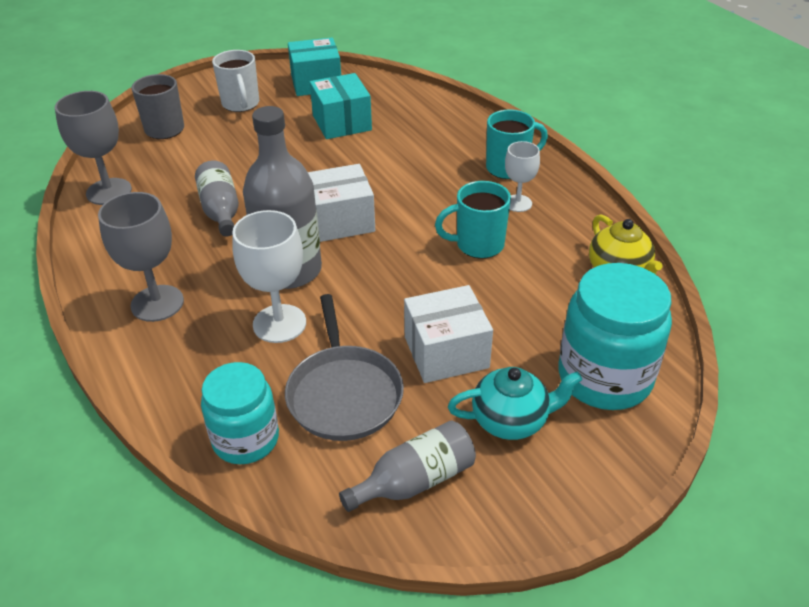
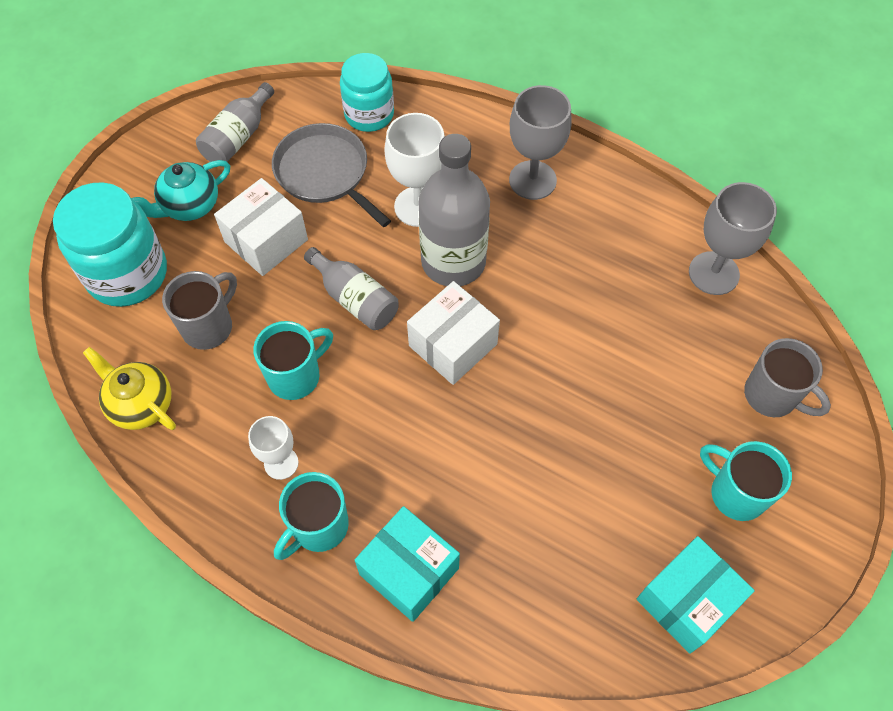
camera: 150 degrees right, 20 degrees up
grey bottle [195,161,239,236] -> grey bottle moved to [304,247,399,330]
white mug [212,50,259,112] -> turquoise mug [700,441,792,521]
turquoise box [310,73,372,139] -> turquoise box moved to [355,506,460,622]
none -> grey mug [162,271,237,350]

